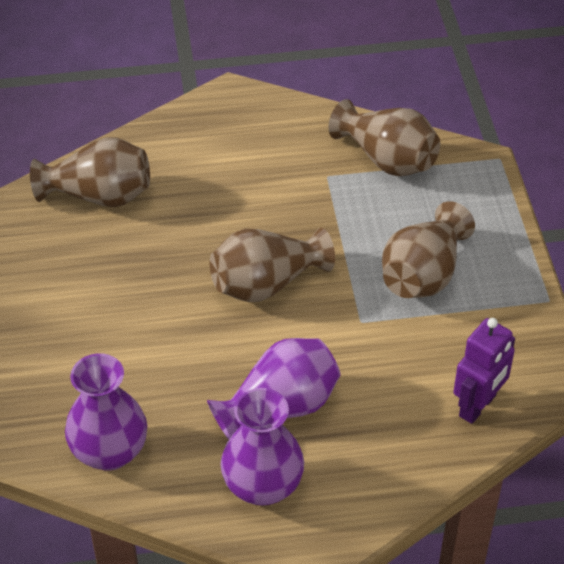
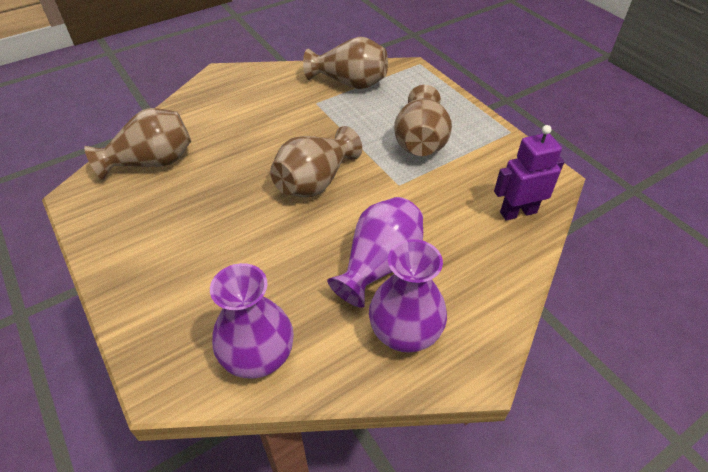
camera: 25 degrees left, 0 degrees up
purple robot [453,318,515,424] -> purple robot turned 120 degrees counterclockwise [494,125,564,221]

